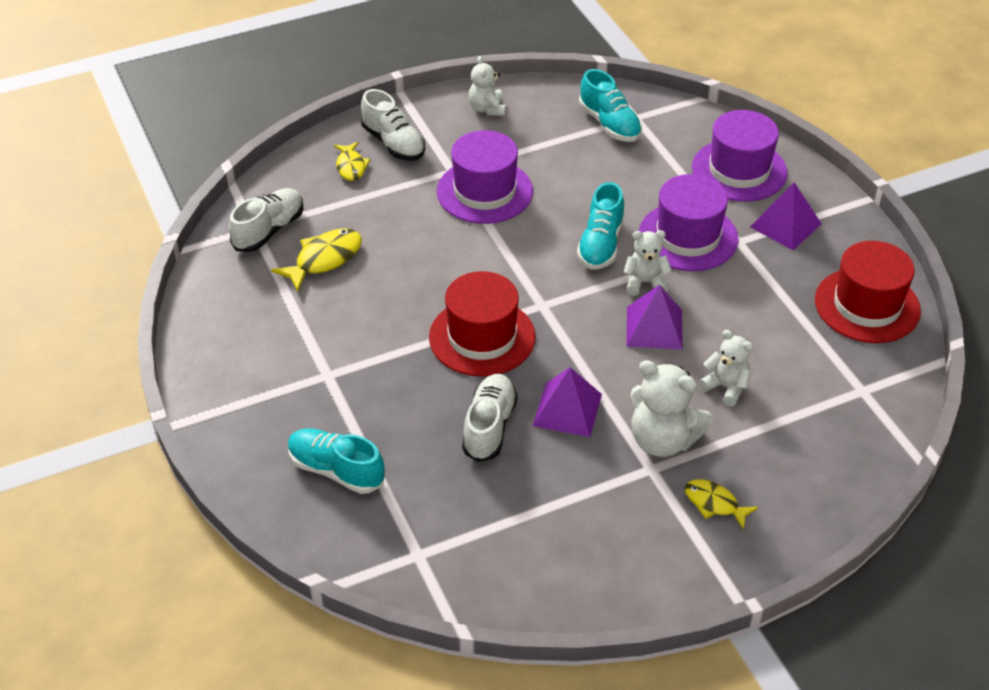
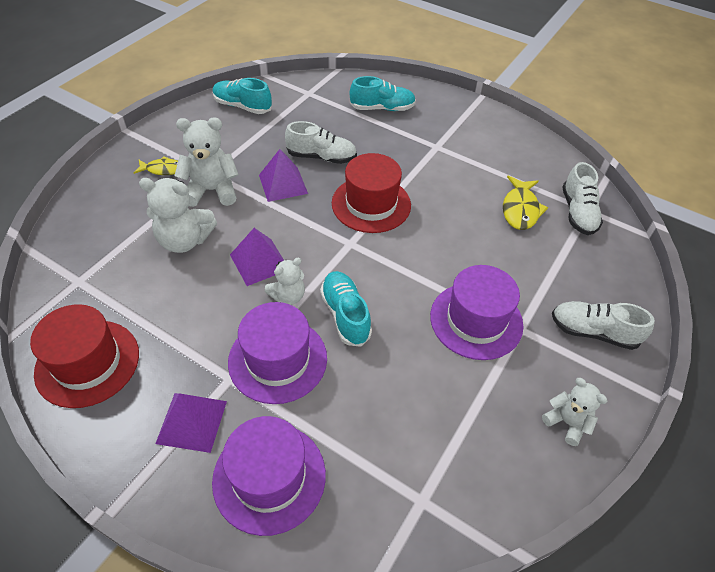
camera: 145 degrees right, 5 degrees up
yellow fish [334,142,370,181] -> none
white shoe [462,374,518,462] -> white shoe turned 60 degrees counterclockwise [285,121,357,164]
turquoise shoe [579,69,642,142] -> turquoise shoe moved to [213,78,272,114]
white teddy bear [699,330,753,406] -> white teddy bear [139,178,217,253], size x1.64

